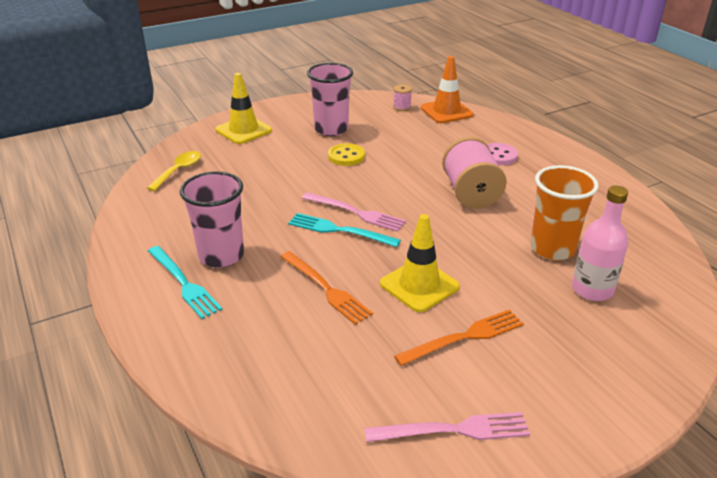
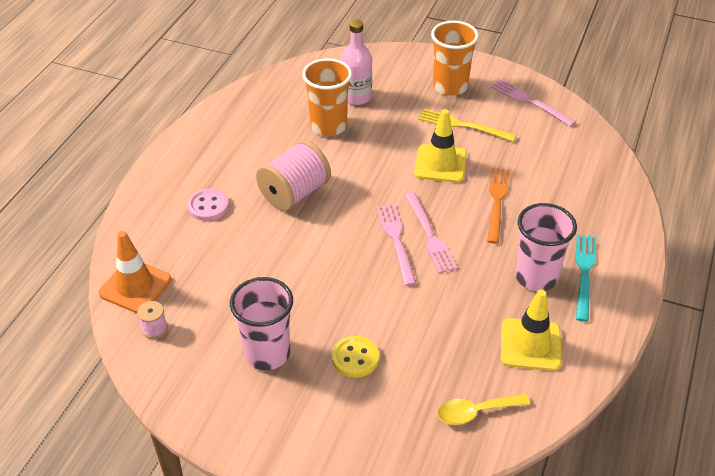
camera: 130 degrees left, 10 degrees up
yellow traffic cone [215,73,272,144] -> yellow traffic cone moved to [501,289,561,371]
turquoise fork [288,213,401,247] -> pink fork [405,192,457,273]
yellow button [328,143,365,166] -> yellow button moved to [332,336,379,378]
orange fork [394,309,524,366] -> yellow fork [418,109,516,142]
none -> orange cup [431,21,479,96]

